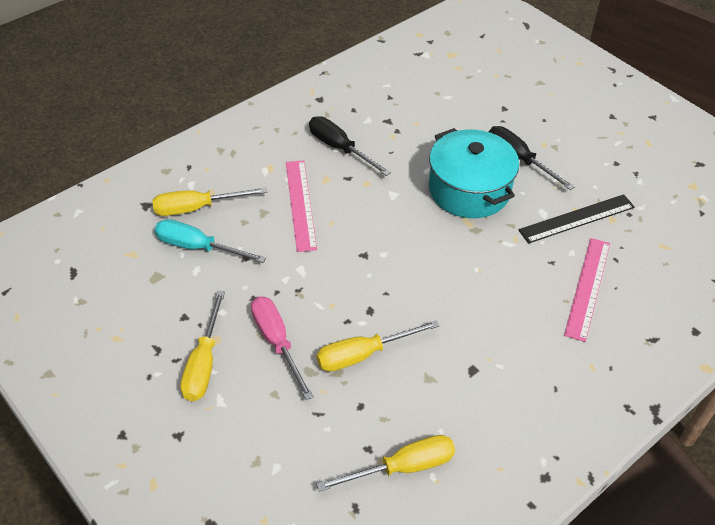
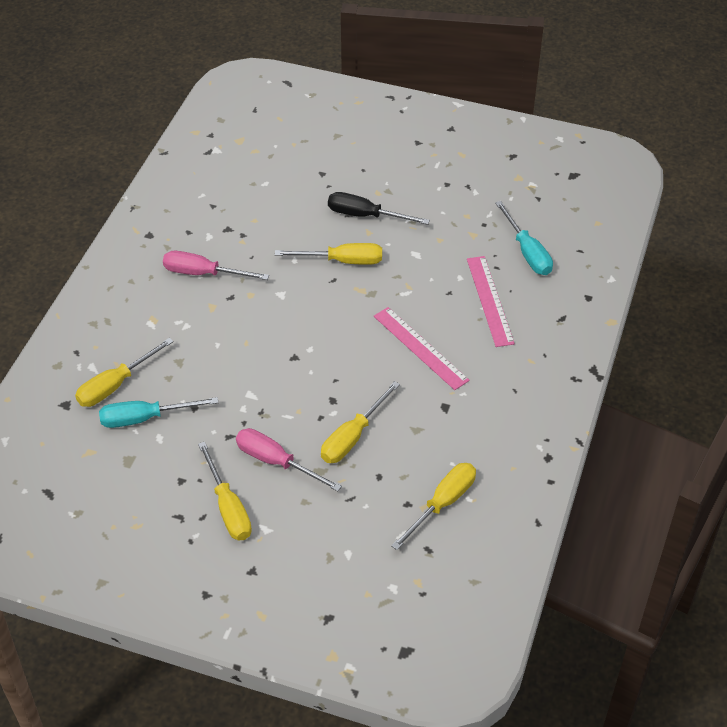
camera: 30 degrees left, 0 degrees up
pink ruler [286,160,317,252] -> pink ruler moved to [374,307,470,390]
black screwdriver [309,116,391,176] -> pink screwdriver [163,251,269,280]
turquoise pot [429,128,519,218] -> yellow screwdriver [275,243,382,265]
black ruler [518,194,635,244] -> none
none -> turquoise screwdriver [495,201,553,275]

